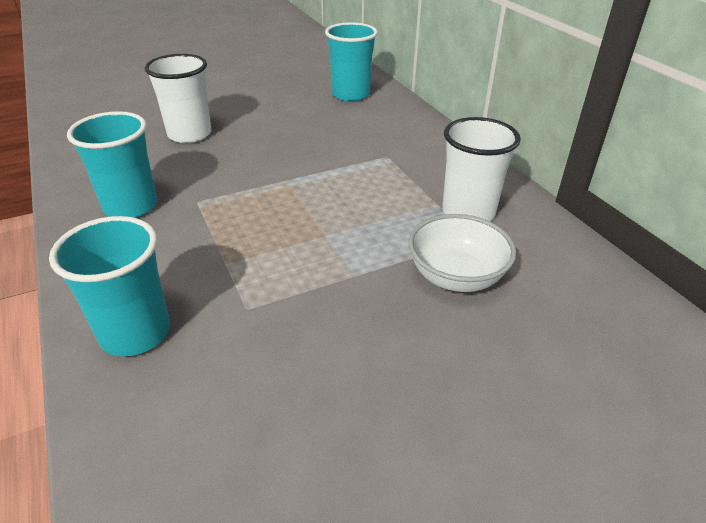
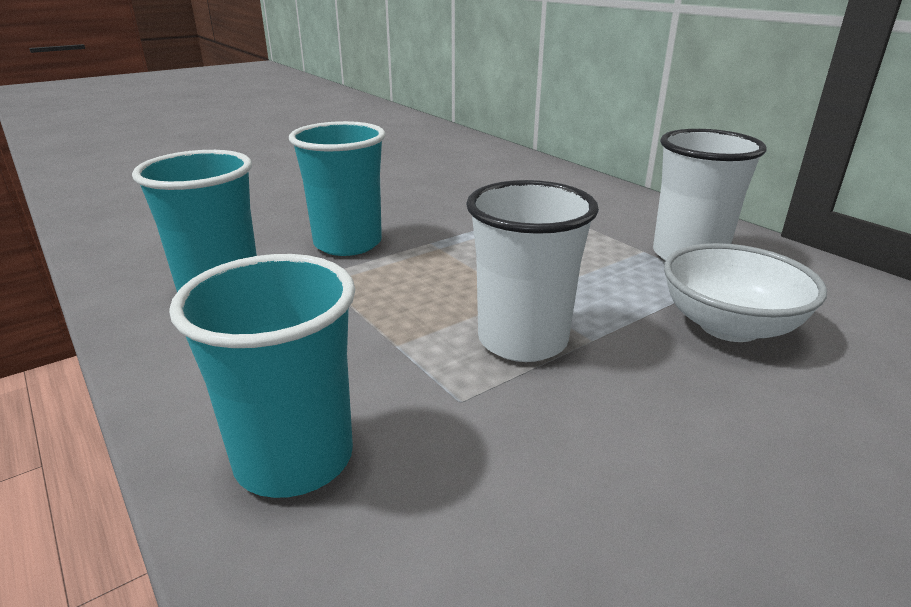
camera: 10 degrees left, 10 degrees down
white cup [144,54,212,143] -> white cup moved to [466,180,599,362]
turquoise cup [325,22,378,102] -> turquoise cup moved to [289,121,386,256]

